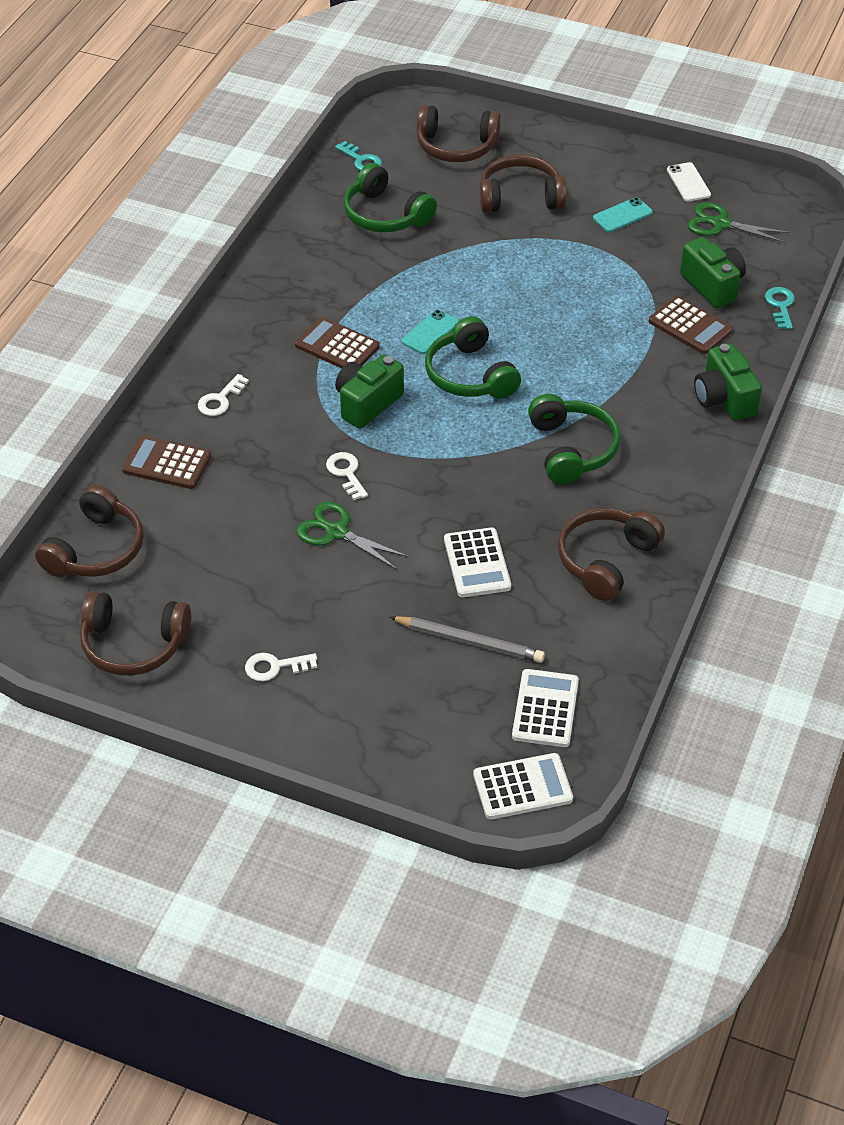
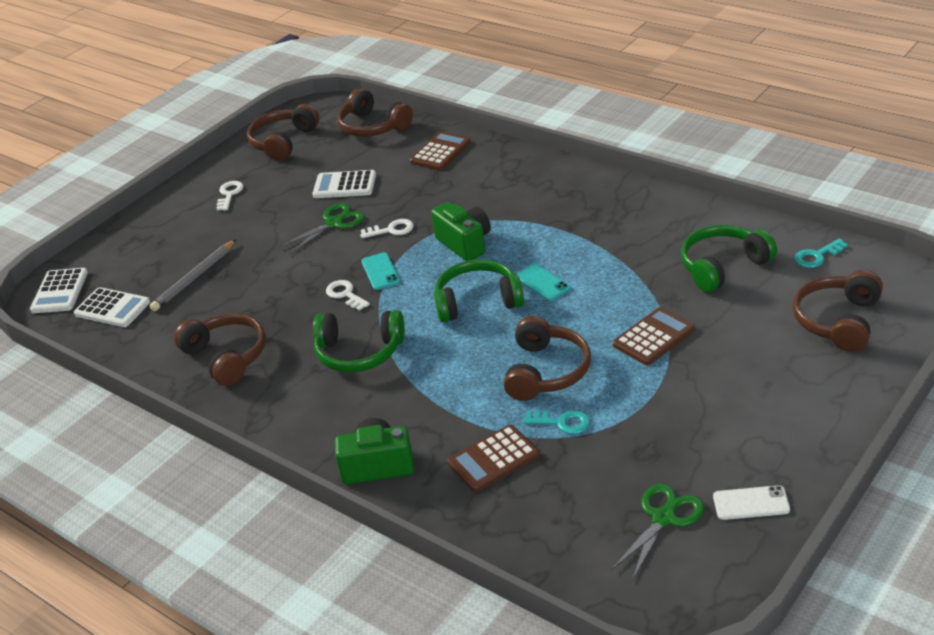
camera: 110 degrees right, 10 degrees down
white key [198,374,249,416] -> white key moved to [326,280,370,311]
brown calculator [295,317,380,369] -> brown calculator moved to [613,307,695,365]
white calculator [444,527,511,597] -> white calculator moved to [312,170,376,198]
brown headphones [479,155,567,213] -> brown headphones moved to [504,316,591,401]
turquoise phone [593,197,653,232] -> turquoise phone moved to [361,252,400,290]
green camera [680,237,746,308] -> none
turquoise key [765,287,795,329] -> turquoise key moved to [523,410,590,434]

